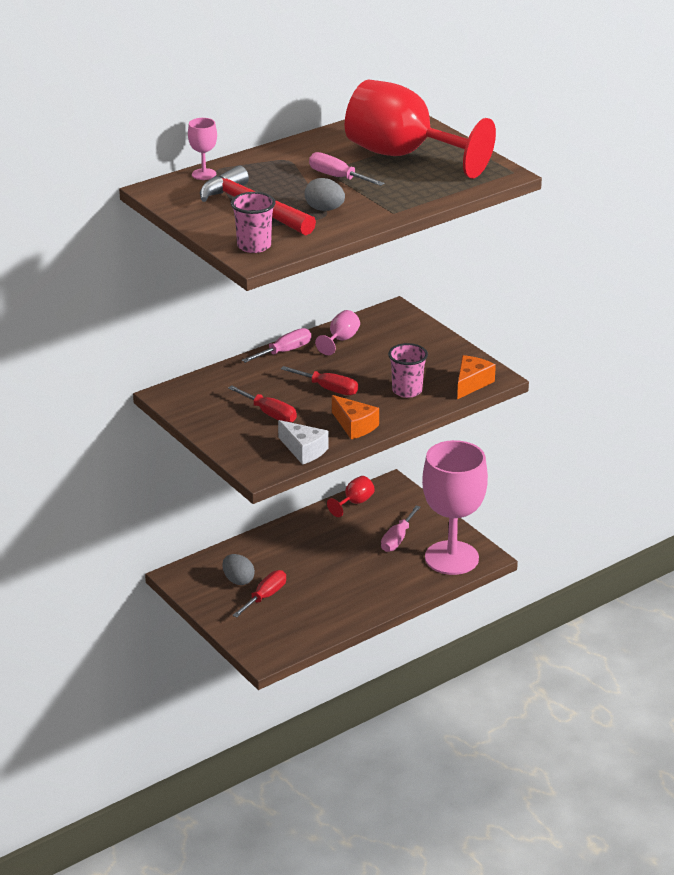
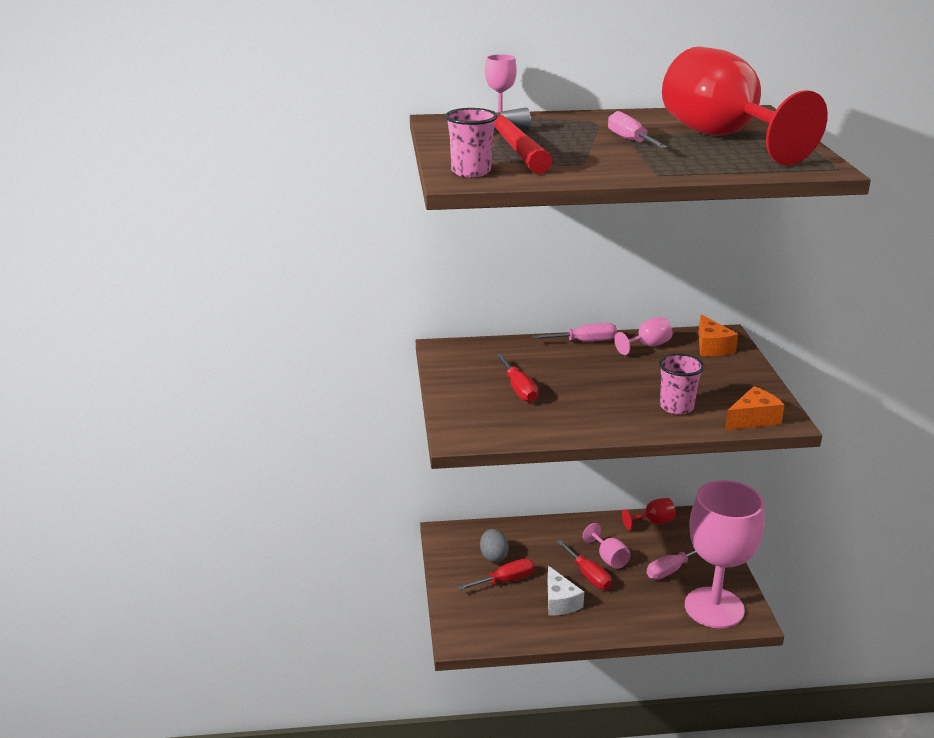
camera: 30 degrees right, 5 degrees down
white cheese [278,420,329,465] -> white cheese moved to [548,566,584,616]
red screwdriver [281,366,358,395] -> red screwdriver moved to [556,540,612,590]
grey egg [305,178,345,211] -> none
orange cheese [332,395,379,439] -> orange cheese moved to [698,315,738,356]
none -> pink goblet [583,523,630,569]

